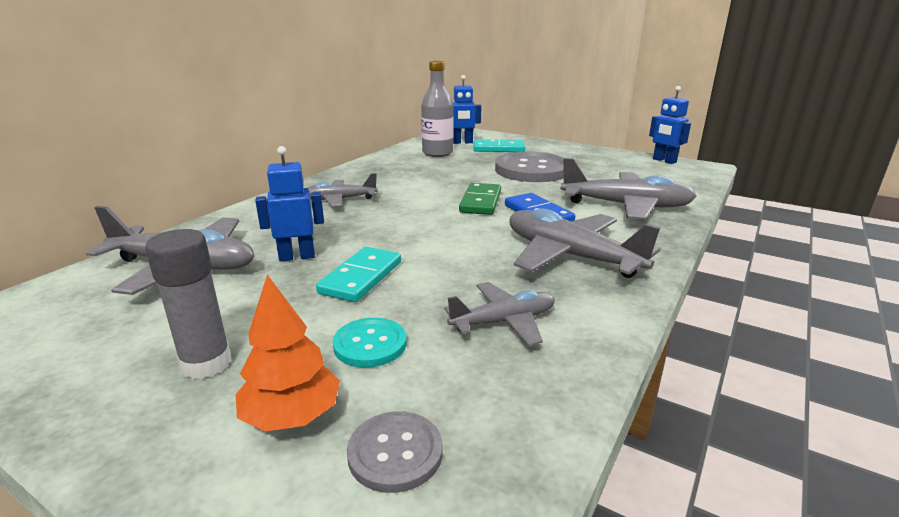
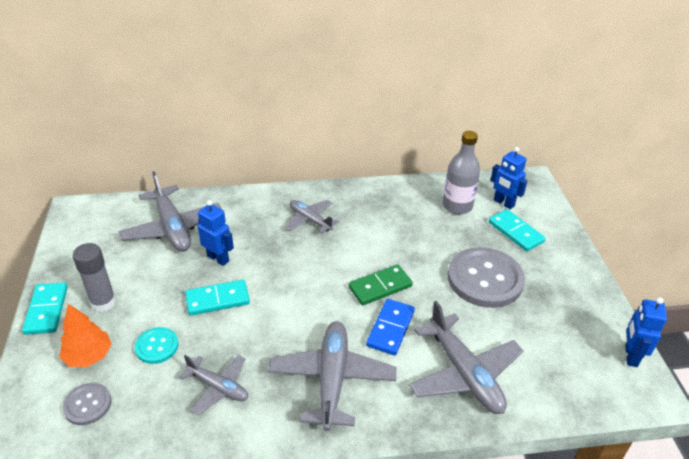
camera: 50 degrees right, 15 degrees up
none -> turquoise domino [22,282,68,335]

